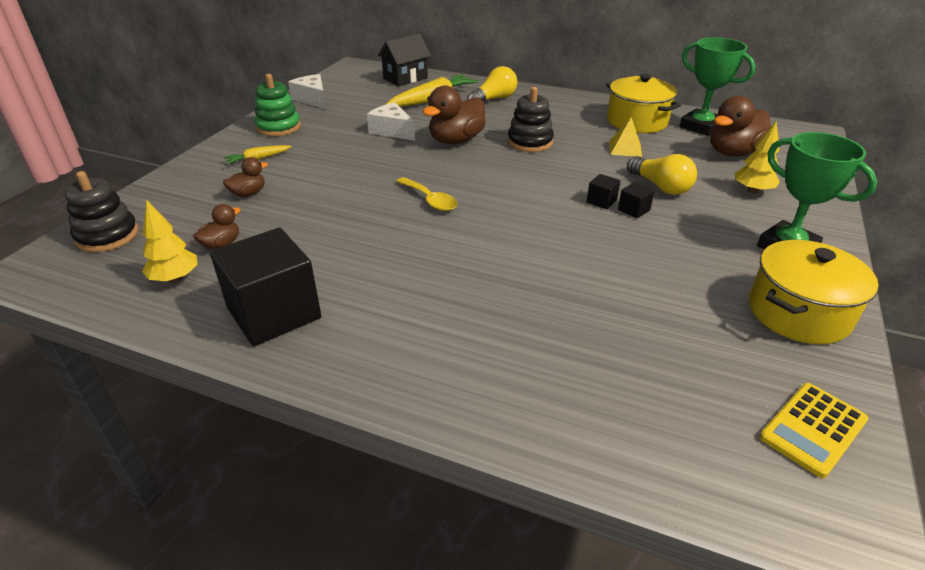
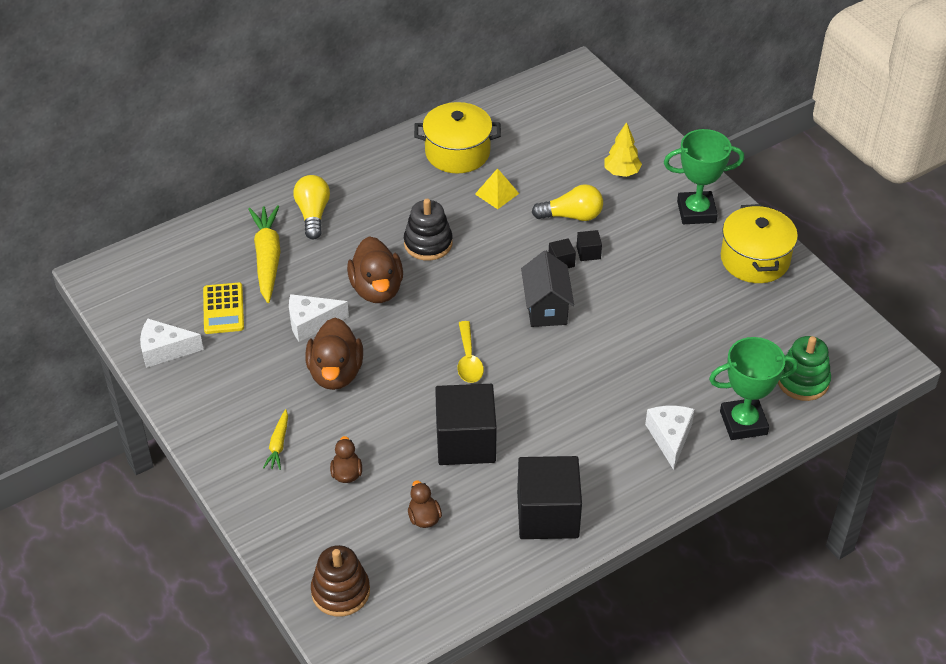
camera: 55 degrees left, 10 degrees up
black stacking toy [65,171,139,252] -> brown stacking toy [311,545,370,617]
yellow tree [142,200,198,282] -> none
green stacking toy [254,74,301,136] -> green stacking toy moved to [778,336,831,401]
black house [378,34,431,86] -> black house moved to [521,251,574,327]
yellow spoon [396,177,458,211] -> yellow spoon turned 90 degrees clockwise [457,321,484,383]
green trophy [679,37,756,136] -> green trophy moved to [709,337,798,440]
brown duck [710,96,771,157] -> brown duck moved to [306,318,363,390]
yellow calculator [759,383,869,478] -> yellow calculator moved to [203,282,244,334]
none -> black cube [435,384,497,465]
none -> white cheese [645,406,695,470]

